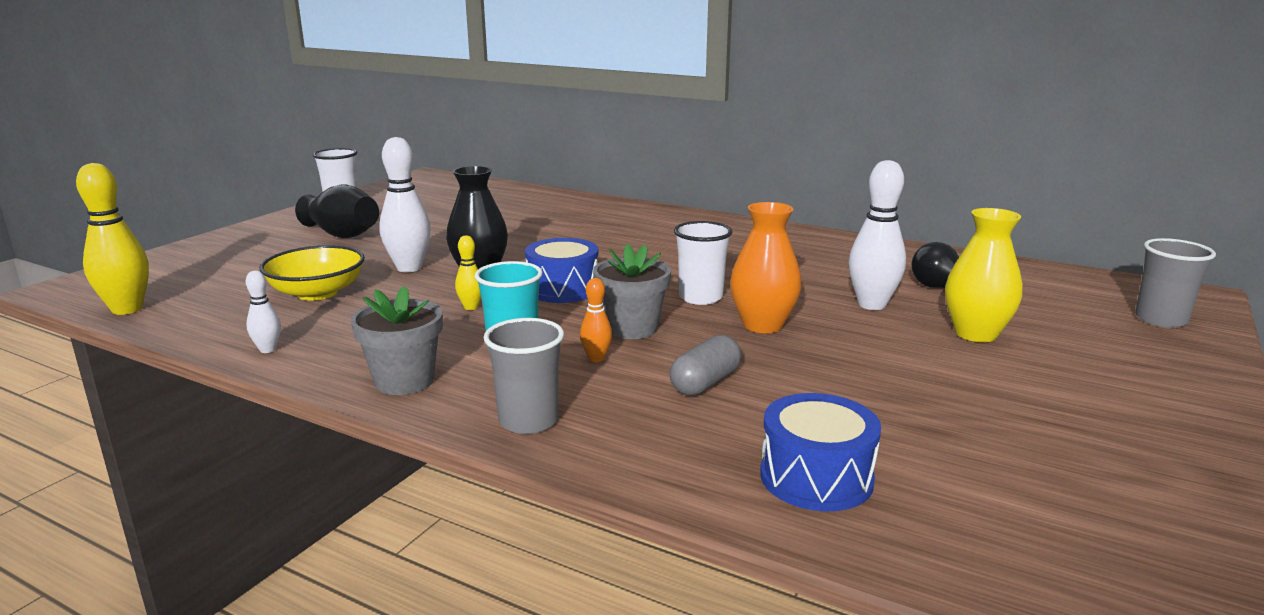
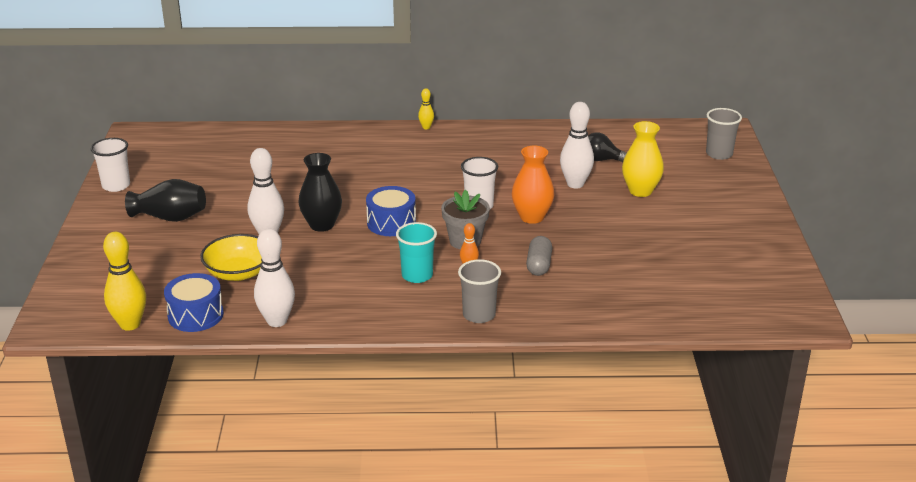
camera: 30 degrees left, 10 degrees up
white bowling pin [246,271,281,353] -> white bowling pin [254,229,295,327], size x1.96
grey flower pot [351,286,443,395] -> none
yellow bowling pin [455,235,481,310] -> yellow bowling pin moved to [418,88,434,129]
blue drum [760,393,881,512] -> blue drum moved to [164,273,224,332]

